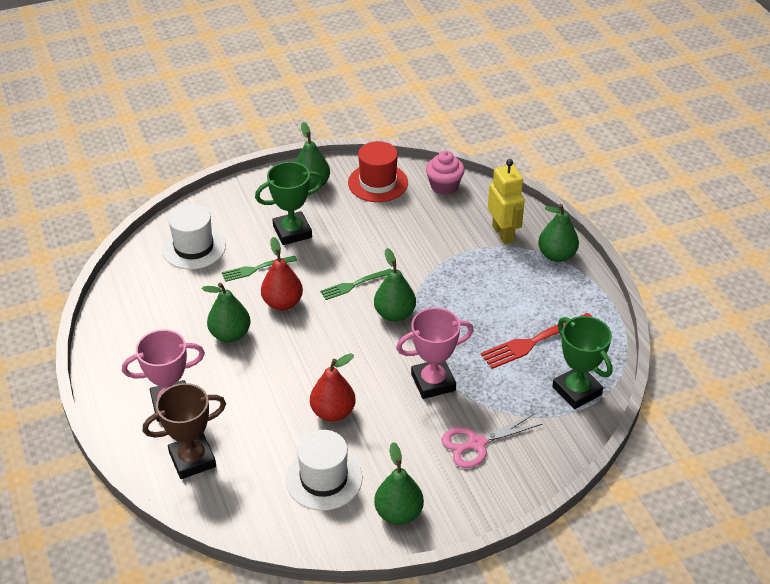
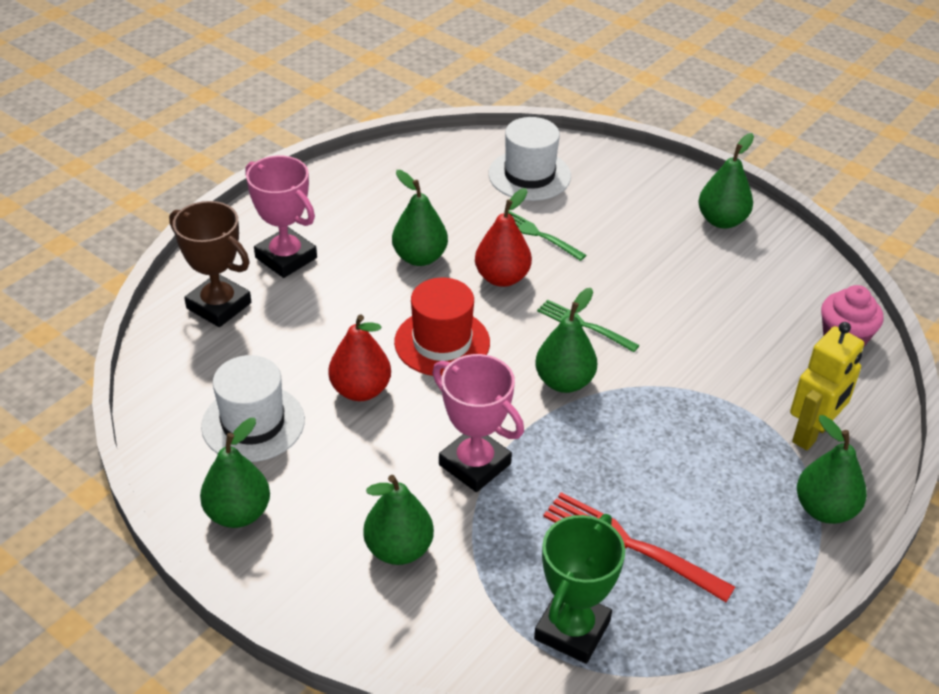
camera: 60 degrees right, 0 degrees up
green trophy [255,162,323,245] -> none
red hat [348,141,408,202] -> red hat moved to [394,278,490,376]
pink scissors [441,414,542,468] -> green pear [363,475,434,565]

